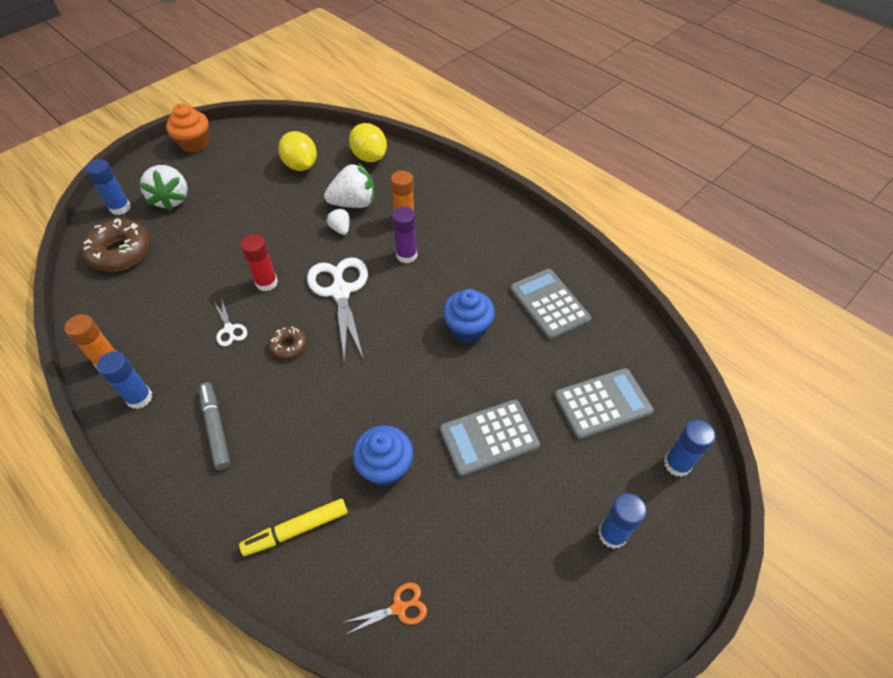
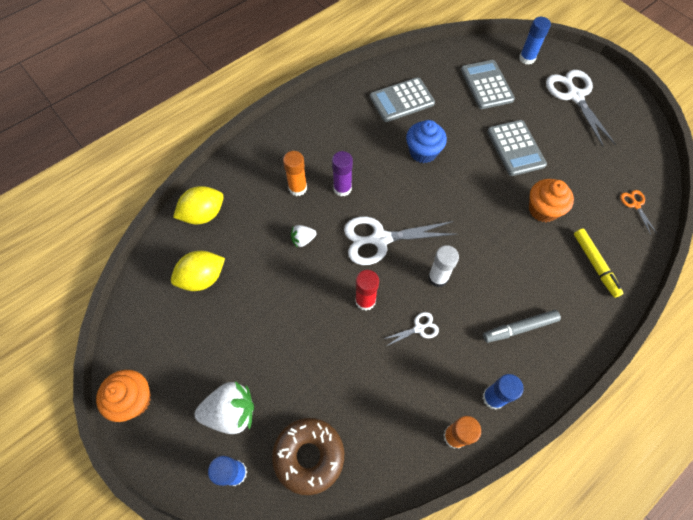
camera: 85 degrees left, 10 degrees up
brown donut [269,326,307,359] -> white glue stick [428,245,459,287]
white strawberry [324,163,375,208] -> none
blue cupcake [352,425,413,487] -> orange cupcake [529,179,574,222]
blue glue stick [598,493,647,549] -> white scissors [546,70,616,148]

